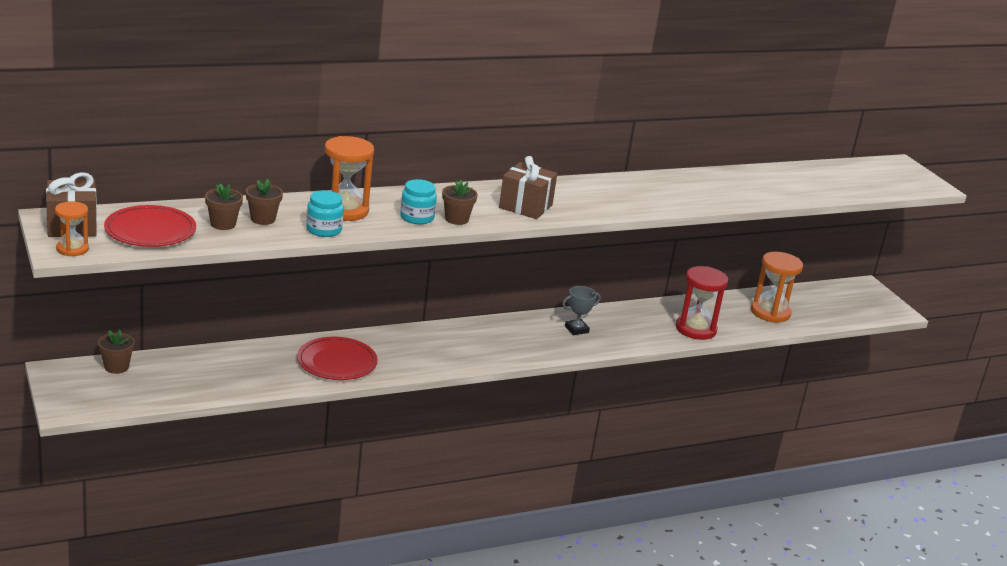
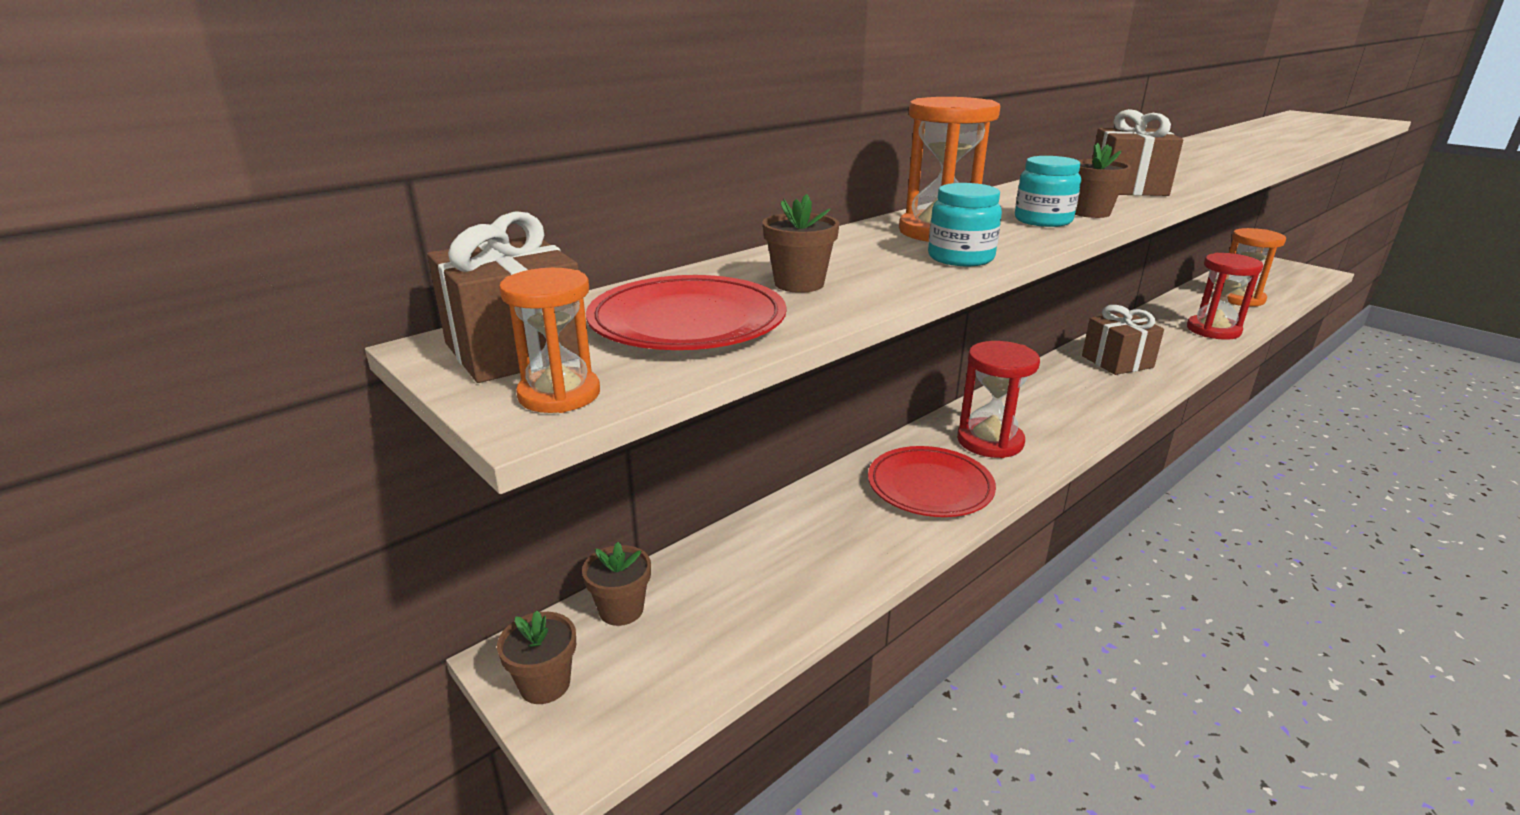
camera: 15 degrees left, 0 degrees up
brown flower pot [246,179,283,225] -> brown flower pot moved to [497,611,576,704]
grey trophy [562,286,601,335] -> brown gift [1082,305,1164,375]
none -> red hourglass [957,341,1040,458]

